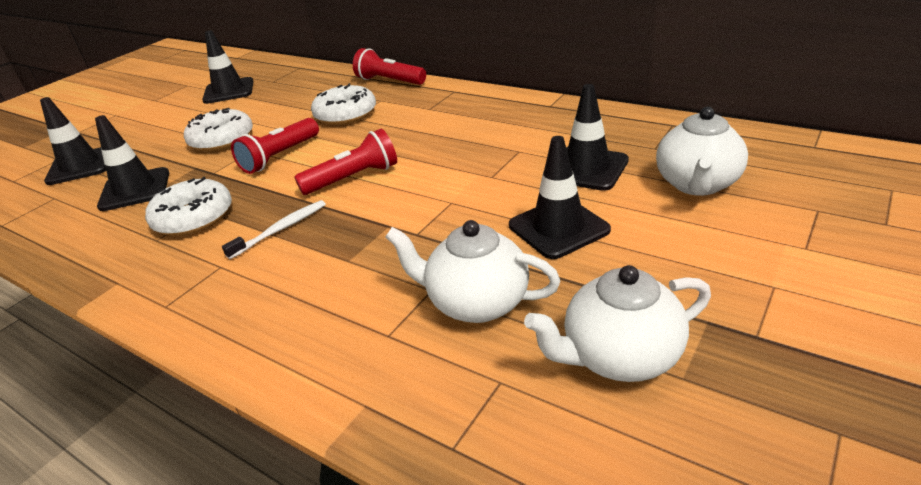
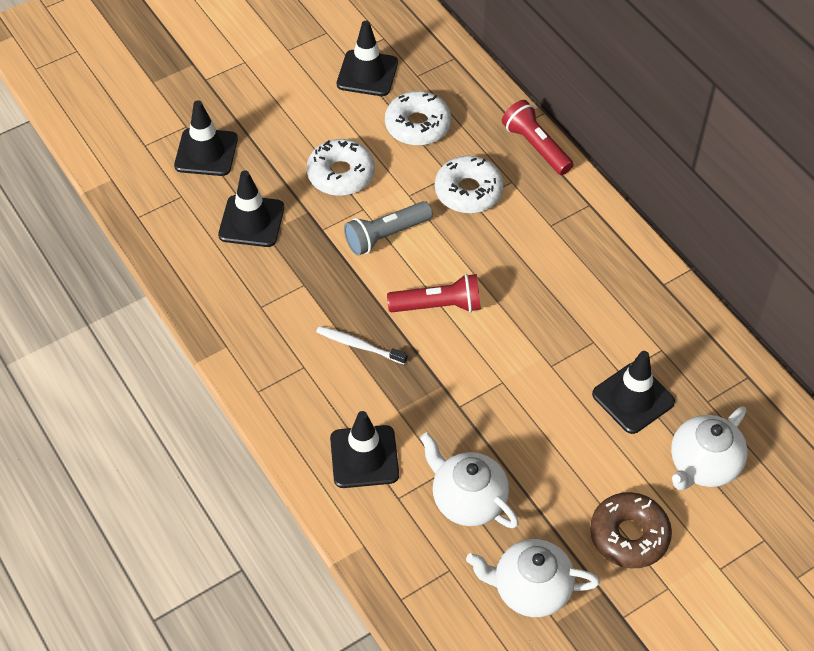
camera: 20 degrees right, 20 degrees up
white donut [145,177,232,236] -> white donut moved to [385,91,451,146]
white toothbrush [222,200,326,259] -> white toothbrush turned 135 degrees counterclockwise [316,326,407,365]
red flashlight [231,118,319,174] -> grey flashlight [344,201,433,256]
black traffic cone [509,136,611,259] -> black traffic cone moved to [330,411,399,488]
none -> brown donut [590,492,672,568]

